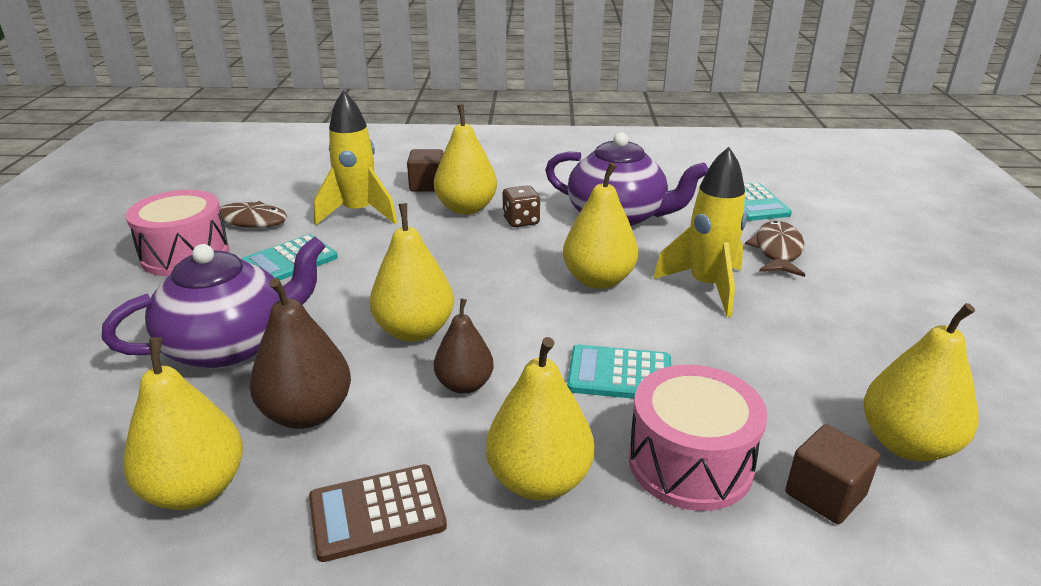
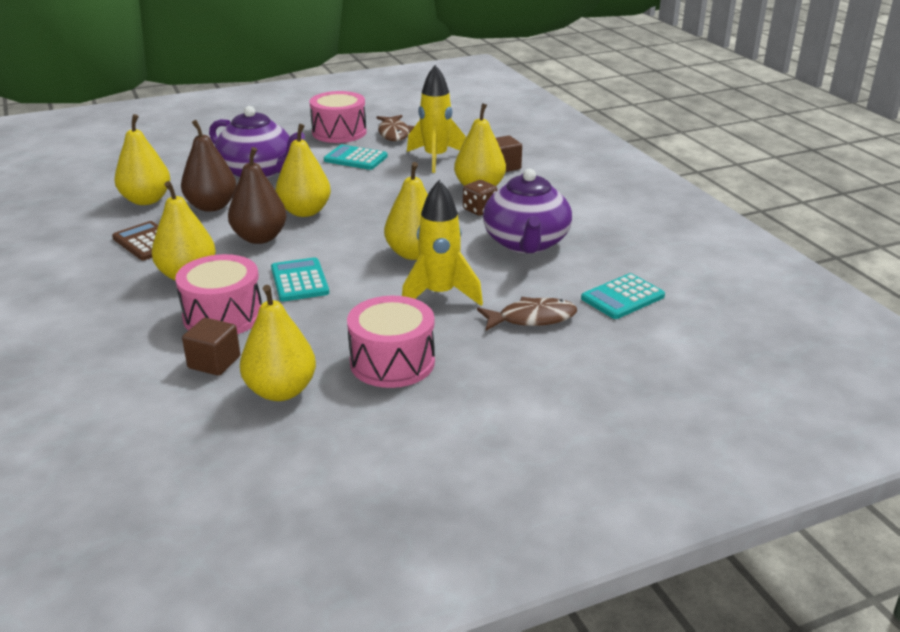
camera: 65 degrees right, 0 degrees up
brown pear [434,299,494,394] -> brown pear [228,147,287,244], size x1.53
none -> pink drum [347,296,435,388]

